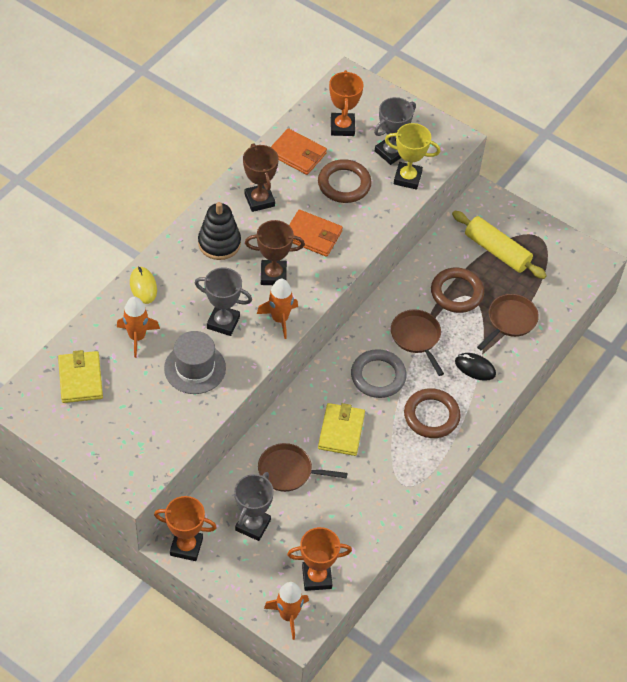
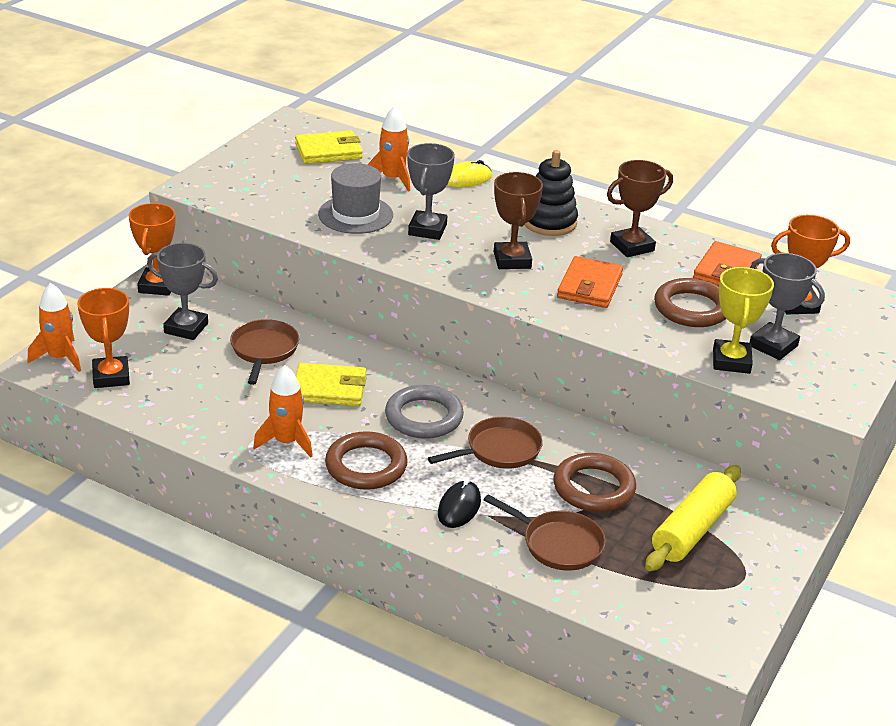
camera: 85 degrees right, 20 degrees down
orange rocket [257,279,298,339] -> orange rocket moved to [253,365,313,458]

